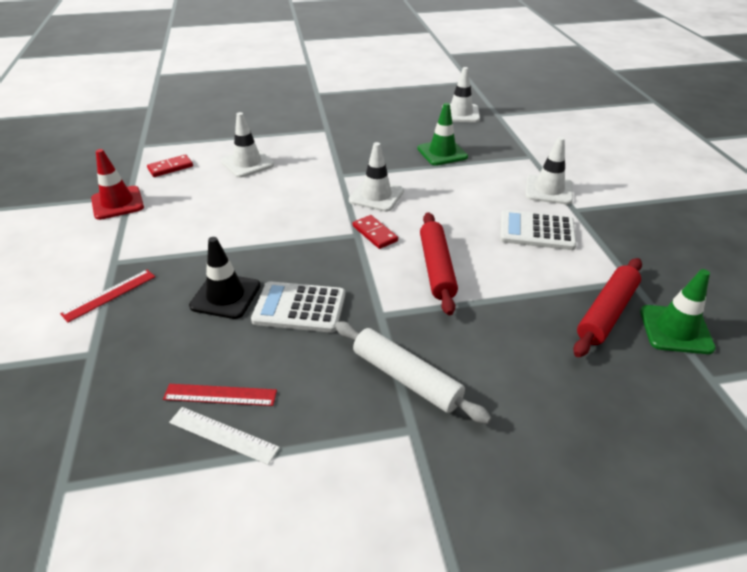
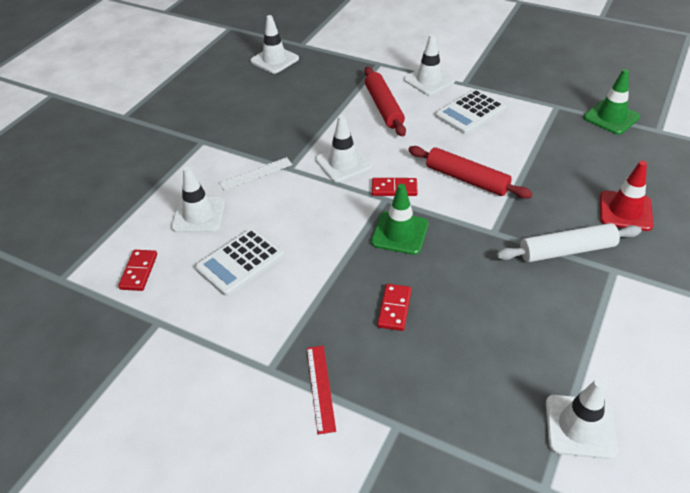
camera: 50 degrees left, 5 degrees up
red traffic cone [91,149,144,220] -> red traffic cone moved to [600,161,653,231]
red ruler [163,384,277,406] -> none
white ruler [169,407,280,465] -> white ruler moved to [219,157,292,190]
black traffic cone [189,237,261,319] -> red domino [377,284,411,331]
white calculator [251,281,345,333] -> white calculator moved to [195,228,284,296]
green traffic cone [417,103,468,166] -> green traffic cone moved to [371,184,429,255]
red rolling pin [573,258,642,357] -> red rolling pin moved to [364,67,406,136]
none -> white traffic cone [546,379,617,459]

